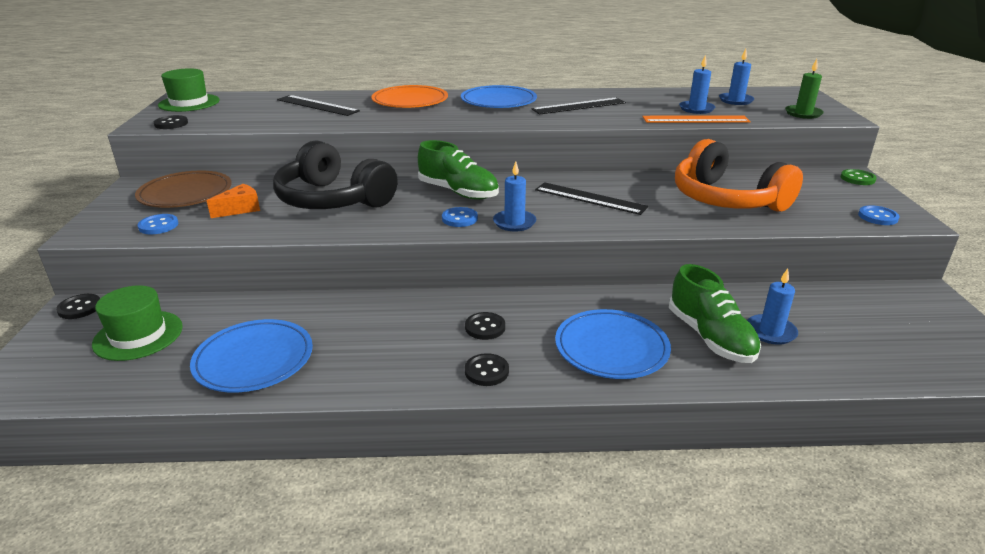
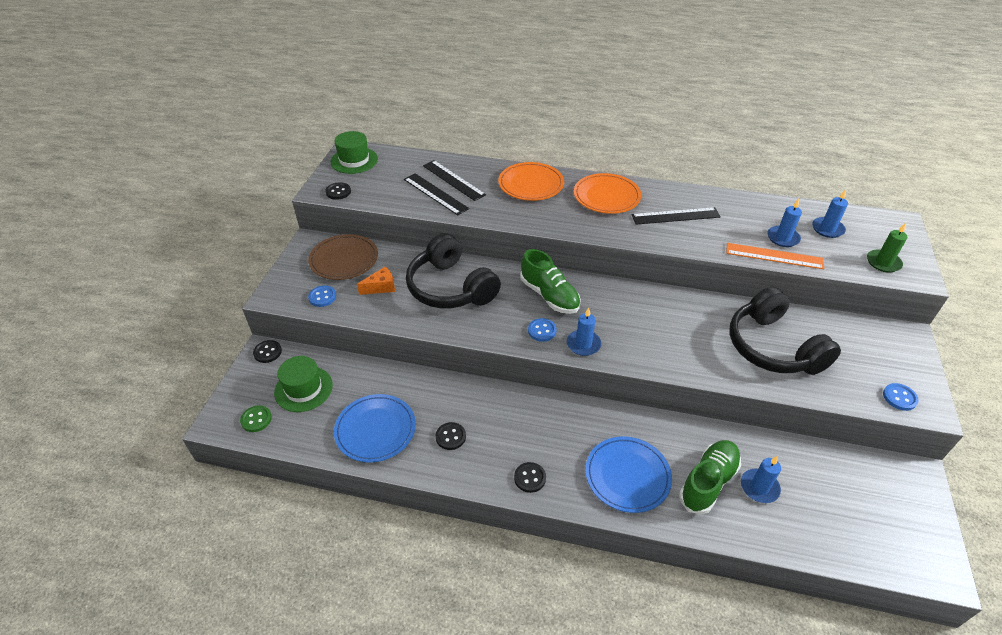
camera: 15 degrees right, 15 degrees up
blue plate [461,85,537,108] -> orange plate [574,173,641,214]
black button [465,312,505,340] -> black button moved to [436,422,466,450]
black ruler [535,182,648,215] -> black ruler moved to [404,173,469,215]
green shoe [669,264,761,363] -> green shoe turned 135 degrees counterclockwise [679,440,741,514]
orange headphones [675,139,803,212] -> black headphones [730,287,841,375]
green button [841,169,877,185] -> green button moved to [240,405,272,432]

